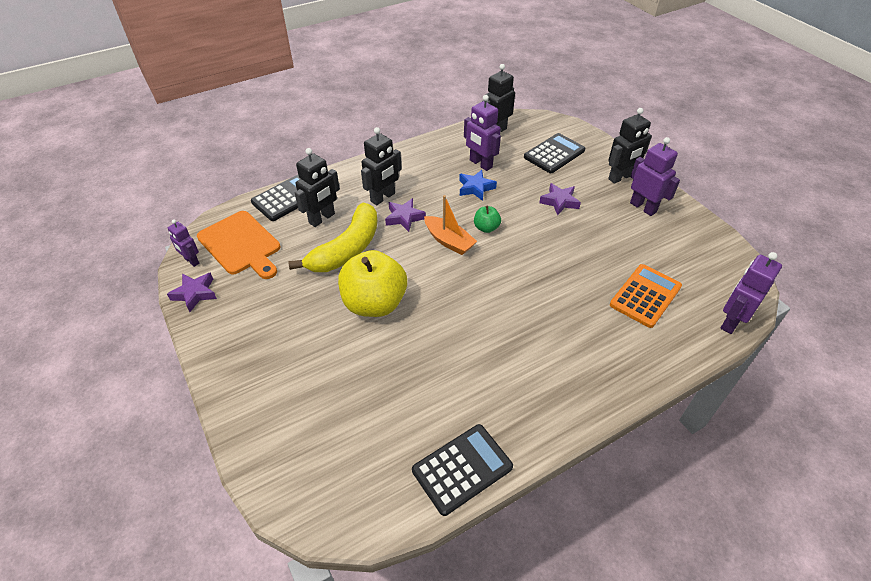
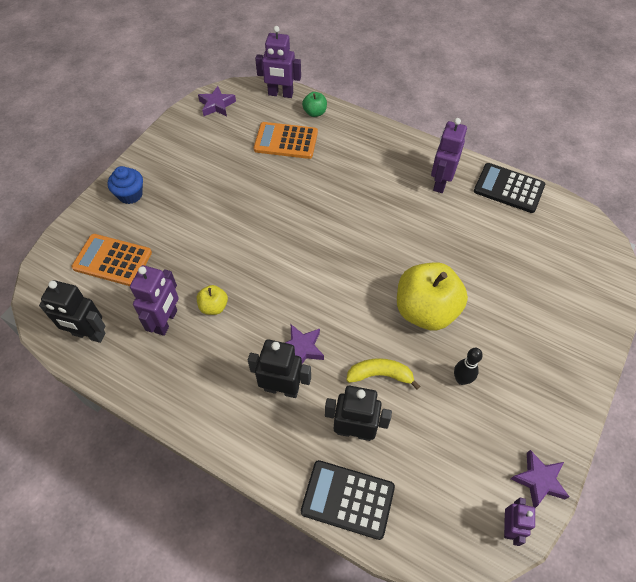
camera: 120 degrees left, 10 degrees up
orange cutting board [197,211,280,279] -> none
yellow banana [288,203,377,272] -> yellow banana [346,358,420,390], size x0.56
orange boat [424,195,477,255] -> none
blue star [459,170,497,201] -> yellow apple [197,285,228,315]
green apple [474,206,501,233] -> green apple moved to [302,92,327,117]
black calculator [524,133,585,173] -> orange calculator [72,234,152,286]
purple star [539,183,581,215] -> purple star moved to [198,86,236,117]
black robot [608,108,652,184] -> blue cupcake [108,166,143,204]
purple robot [630,137,680,216] -> purple robot moved to [431,118,467,193]
none -> black bowling pin [454,348,483,385]

